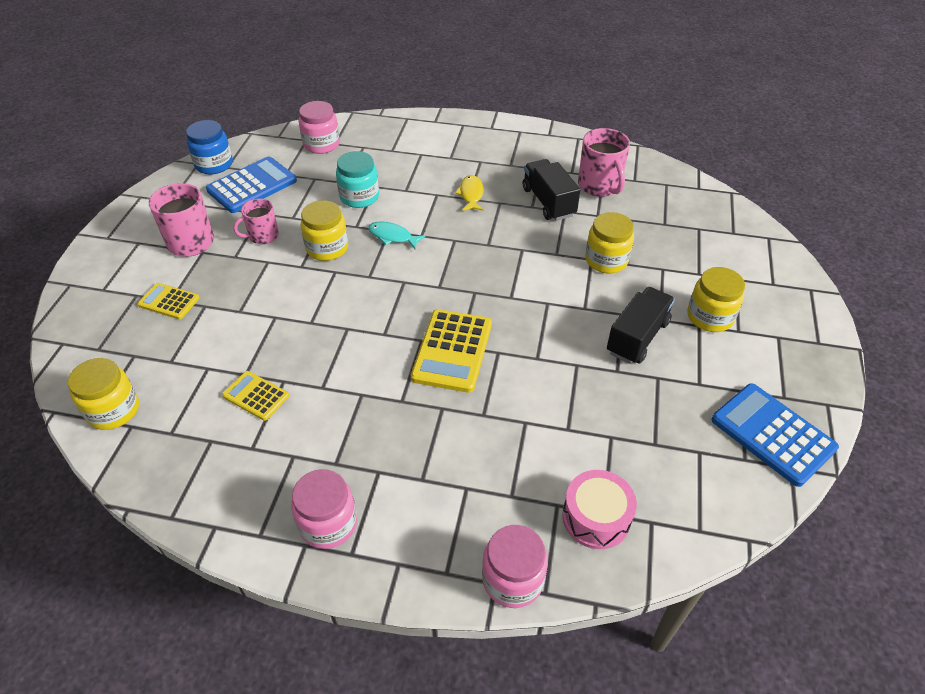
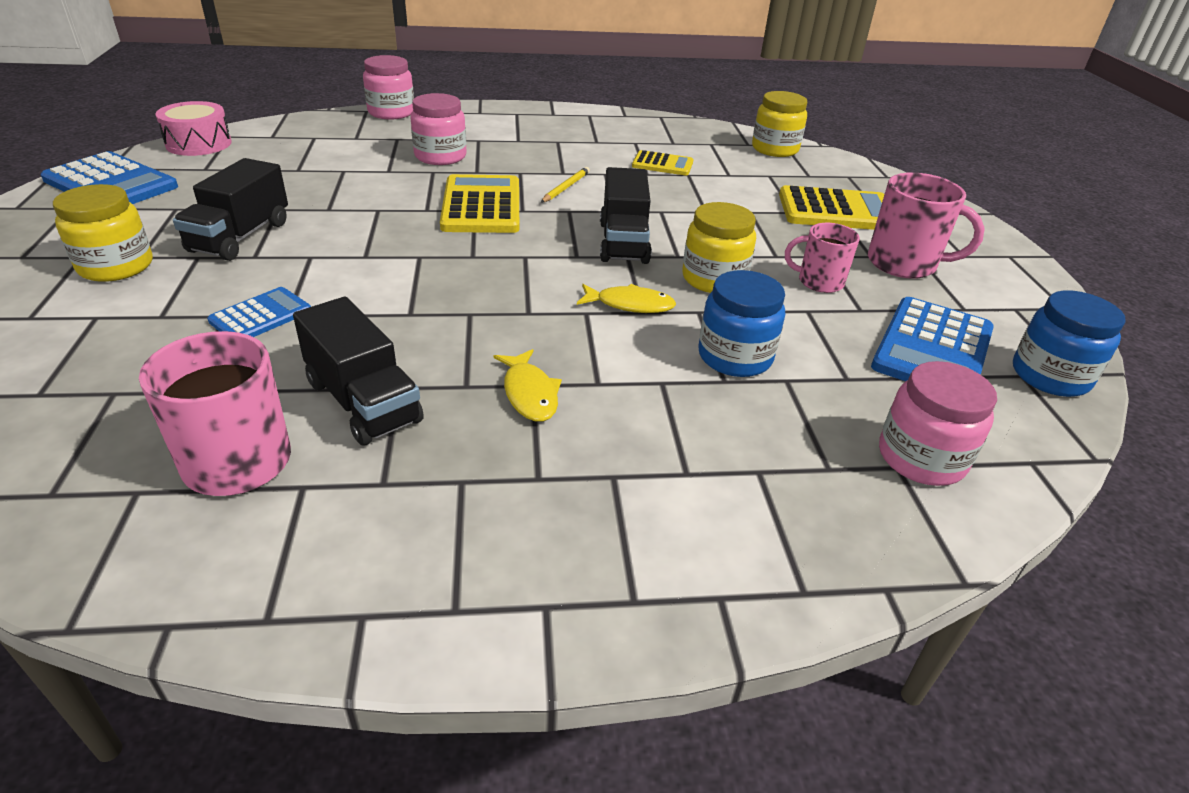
camera: 160 degrees right, 10 degrees down
yellow calculator [137,283,200,319] -> yellow calculator [779,185,884,230], size x1.75
pink mug [233,199,279,244] -> pink mug turned 120 degrees counterclockwise [785,223,860,293]
pink jar [291,469,357,549] -> pink jar moved to [411,93,467,165]
turquoise jar [336,151,379,208] -> blue jar [699,270,785,377]
turquoise fish [368,222,426,249] -> yellow fish [577,284,676,313]
pink drum [562,470,637,549] -> pink drum moved to [155,101,232,156]
yellow jar [585,212,634,273] -> blue calculator [207,287,311,337]
none -> yellow pencil [541,167,590,203]
none -> black truck [600,167,652,264]

